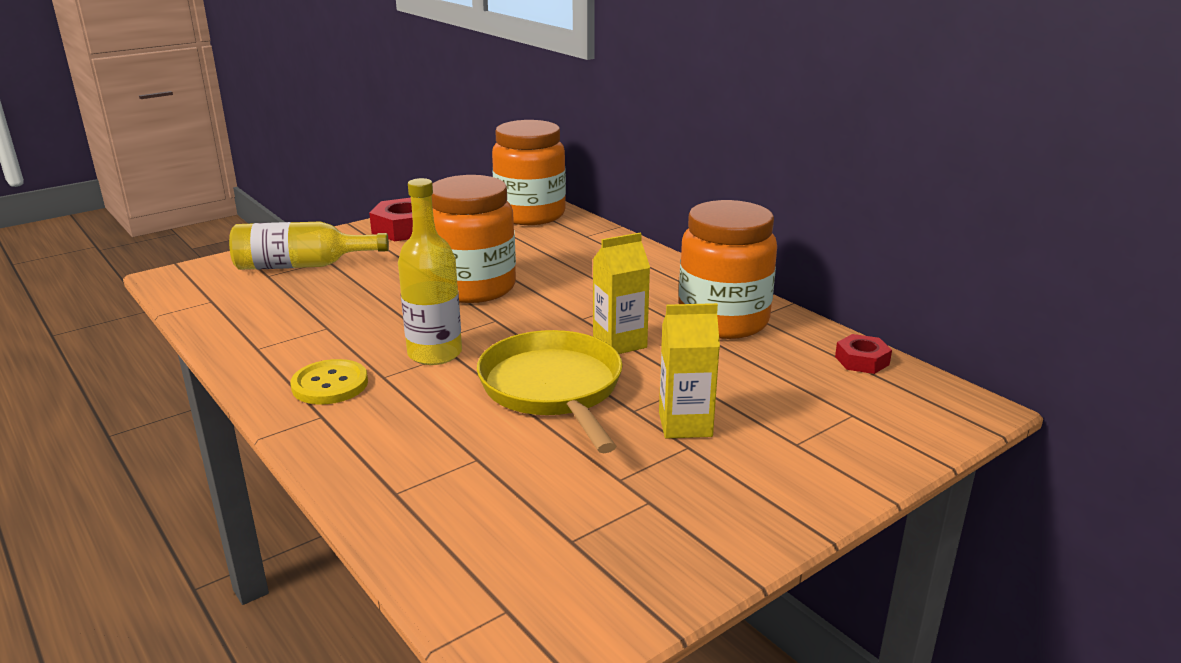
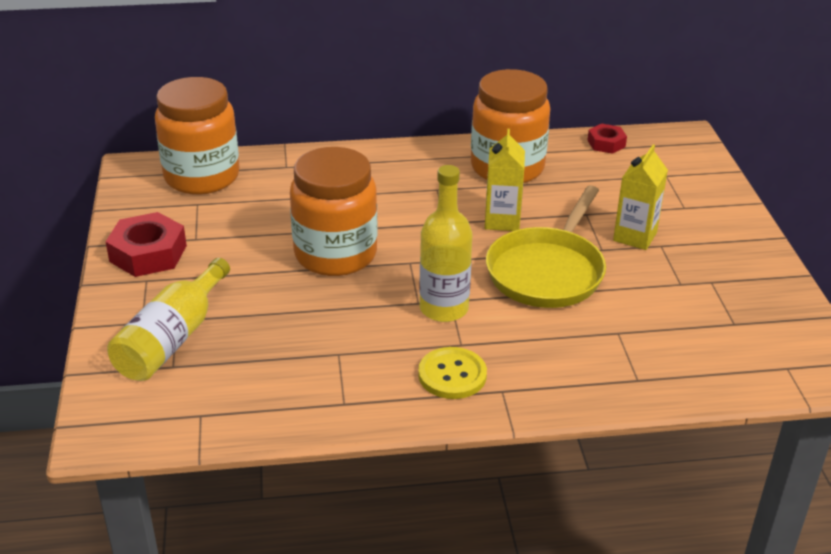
camera: 60 degrees left, 10 degrees up
yellow pan [477,330,623,453] -> yellow pan turned 75 degrees counterclockwise [486,185,606,308]

